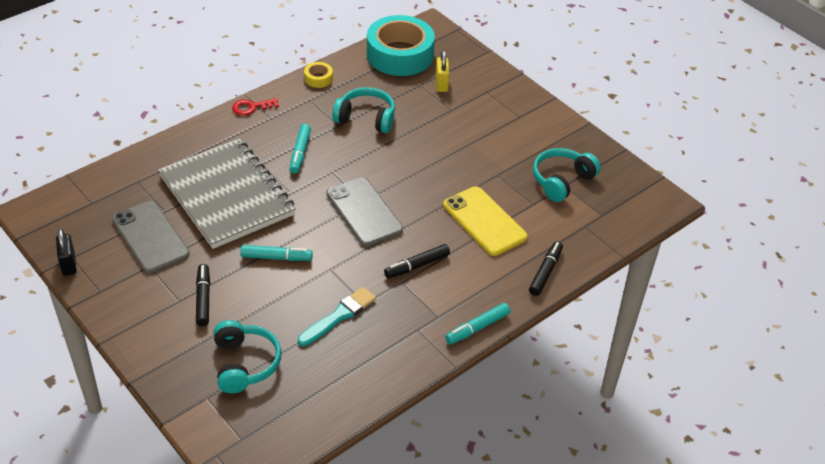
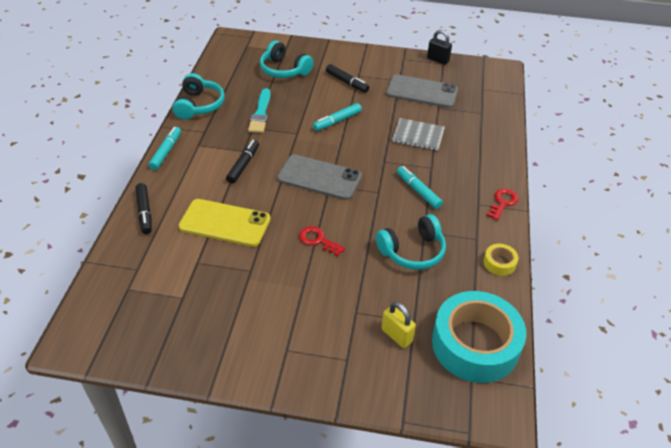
camera: 140 degrees right, 0 degrees up
grey notebook [158,139,296,249] -> grey notebook [392,118,445,150], size x0.46
turquoise headphones [533,148,601,202] -> turquoise headphones moved to [172,73,225,120]
none -> red key [299,226,345,257]

